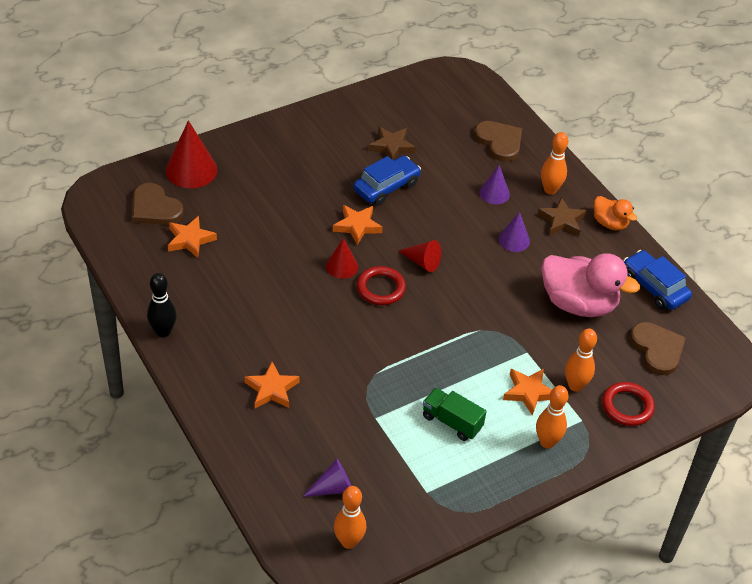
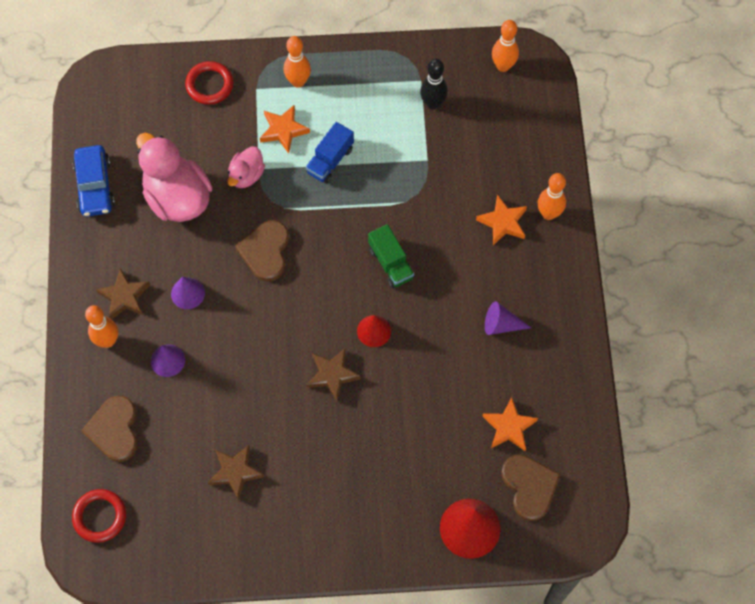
camera: 150 degrees left, 20 degrees up
black bowling pin [147,273,177,338] -> black bowling pin moved to [420,59,448,110]
purple cone [302,459,351,497] -> purple cone moved to [485,301,531,335]
orange star [333,205,383,245] -> brown star [307,349,361,401]
blue car [353,156,421,205] -> none
red ring [357,266,406,305] -> red ring moved to [72,489,126,543]
red cone [399,240,441,272] -> none
green truck [423,388,487,441] -> green truck moved to [368,224,414,288]
orange bowling pin [565,328,597,392] -> orange bowling pin moved to [538,173,566,220]
orange duck [594,196,637,230] -> none
brown heart [630,322,686,375] -> brown heart moved to [235,220,289,282]
none -> pink duck [227,146,265,188]
none -> blue truck [306,122,354,184]

